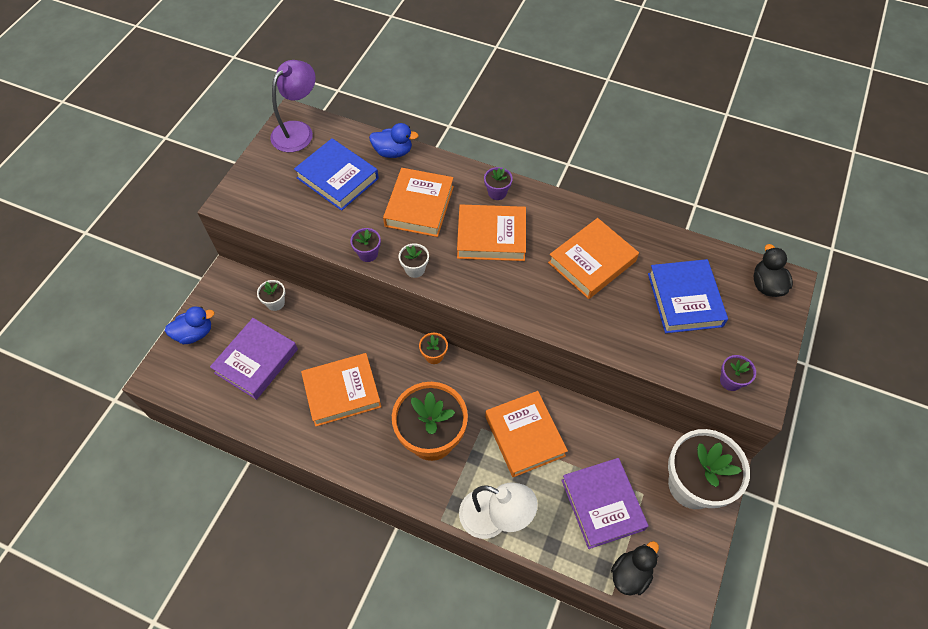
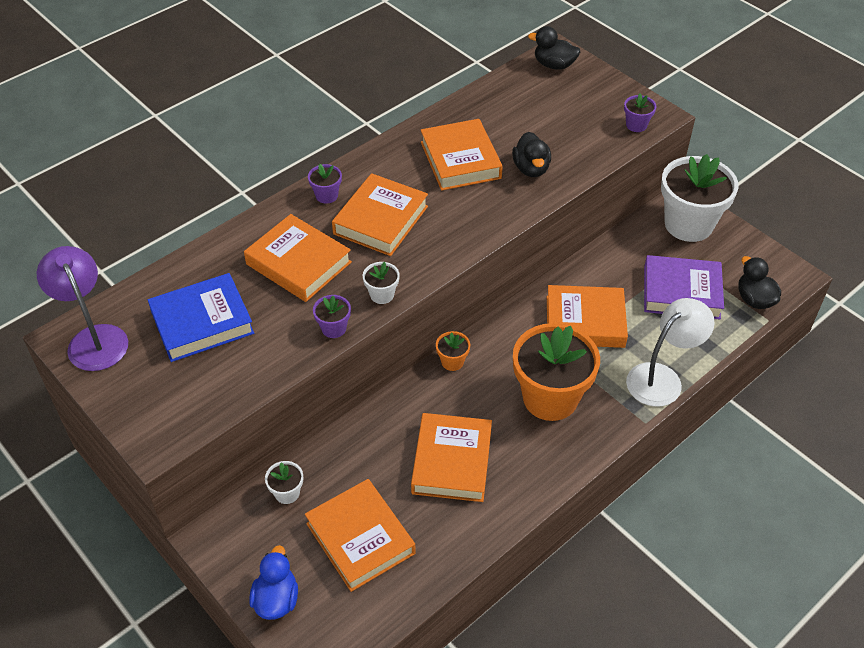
camera: 65 degrees left, 10 degrees down
purple book [210,318,298,400] -> orange book [305,479,416,592]
blue duck [369,123,419,158] -> none
blue book [648,259,728,333] -> none
none -> black duck [512,132,551,177]

